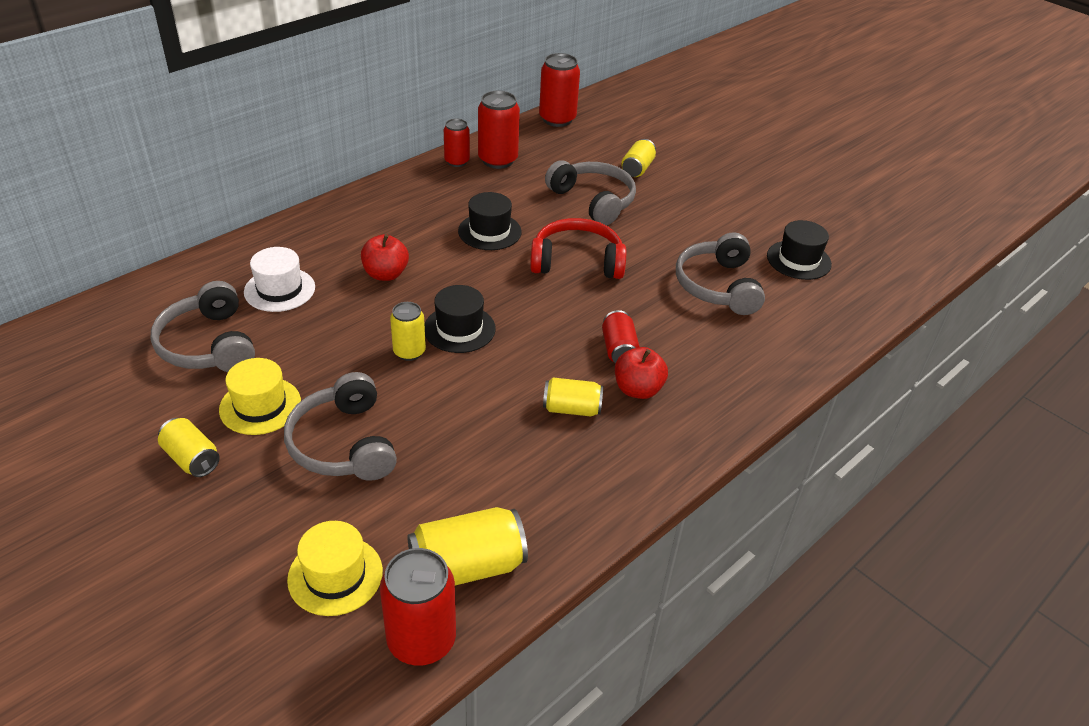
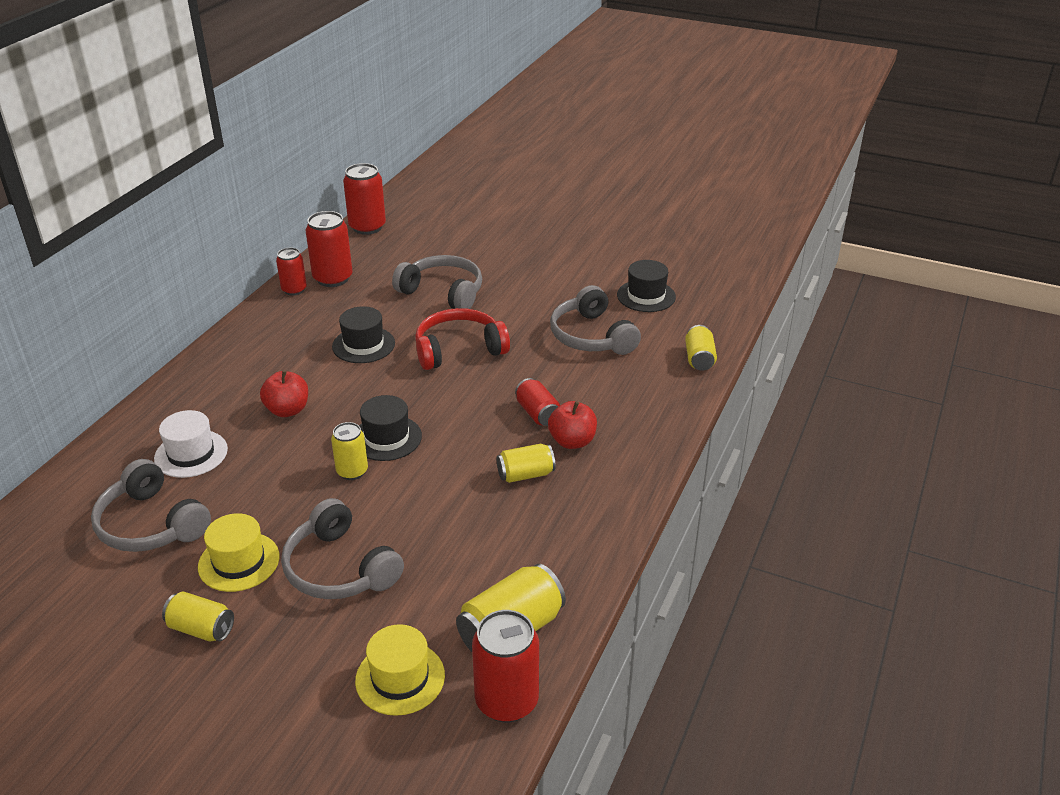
camera: 20 degrees left, 5 degrees down
yellow can [621,139,656,177] -> yellow can moved to [685,325,717,371]

